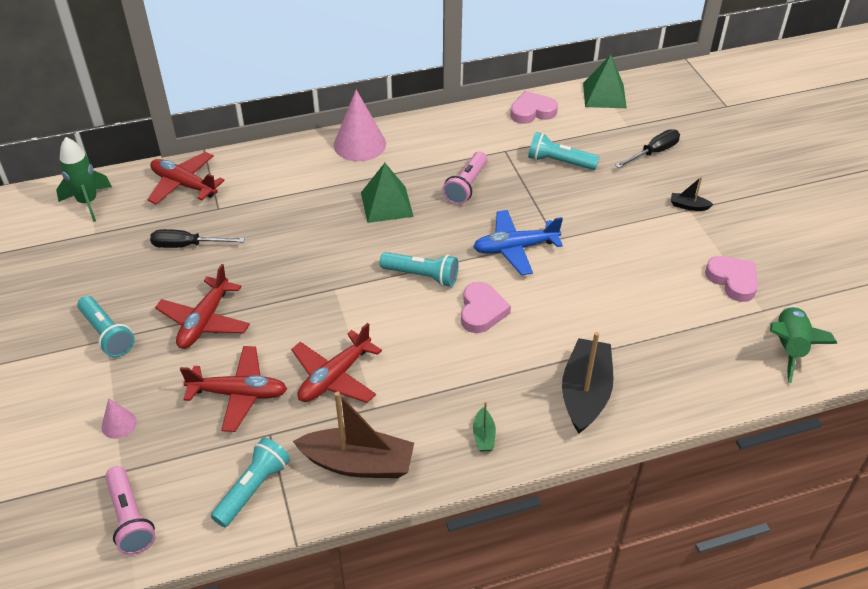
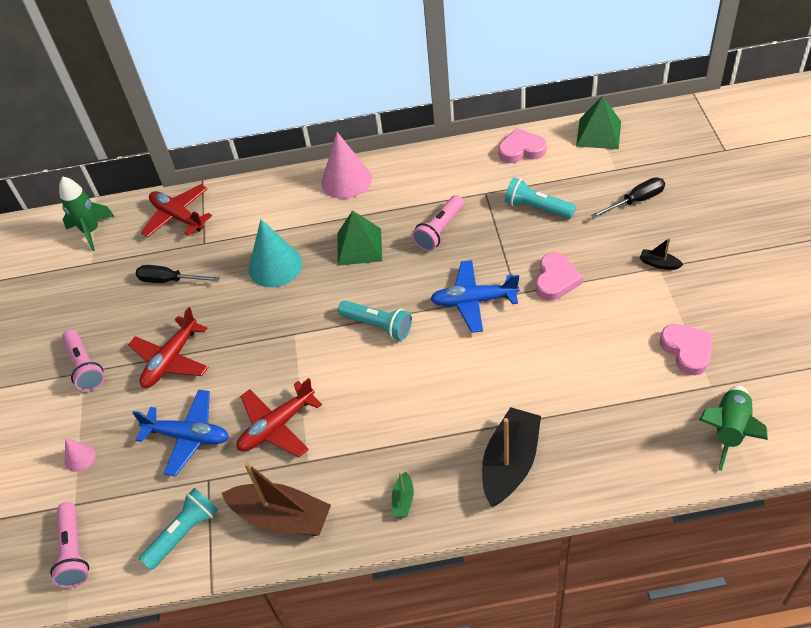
camera: 15 degrees right, 5 degrees up
turquoise flashlight [77,296,135,357] -> pink flashlight [62,329,105,391]
red plane [180,346,287,432] -> blue plane [133,390,229,476]
pink heart [461,282,511,333] -> pink heart moved to [536,253,583,301]
none -> turquoise cone [249,219,302,287]

